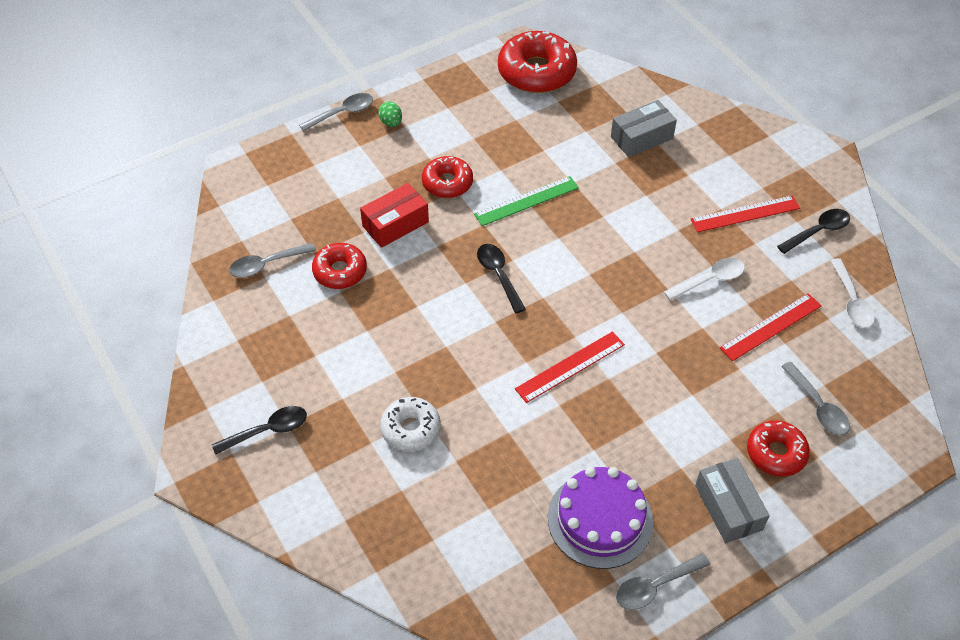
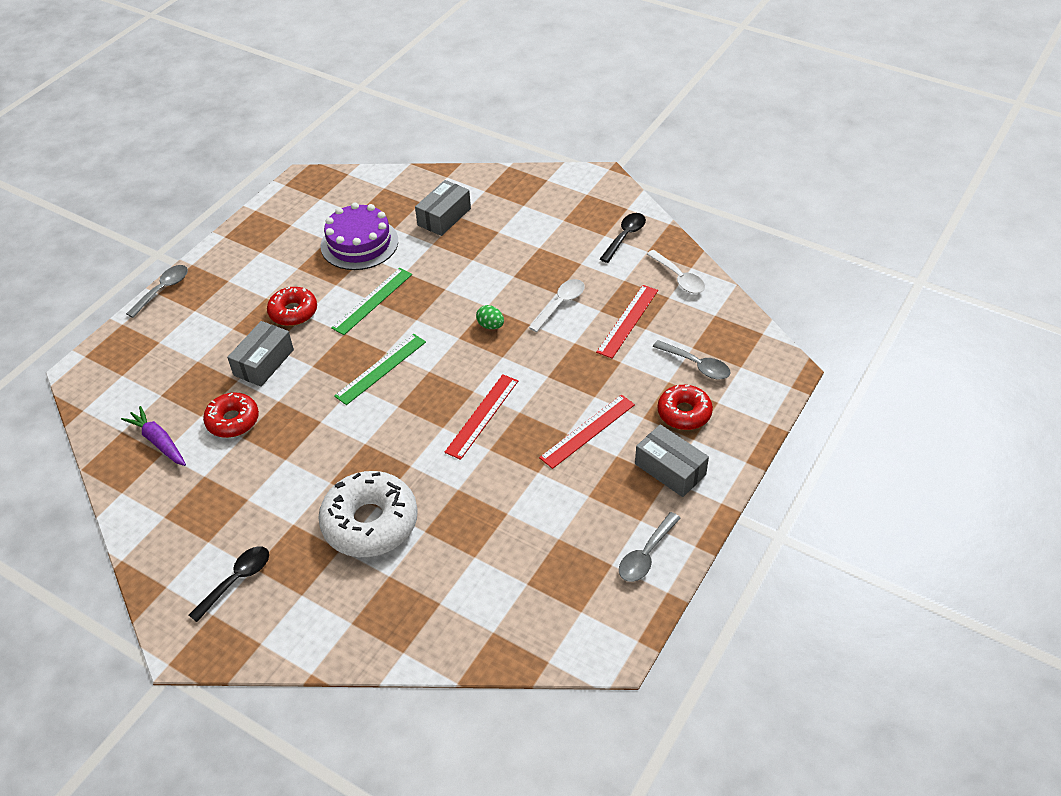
camera: 25 degrees left, 5 degrees down
grey spoon [229,243,316,278] -> purple carrot [121,406,186,466]
red box [360,183,429,248] -> grey box [227,321,294,387]
green egg [378,101,402,127] -> green egg moved to [476,305,504,329]
white donut [380,397,441,452] -> white donut [318,471,418,557], size x1.67
black spoon [477,244,526,313] -> green ruler [334,334,426,405]
red donut [498,31,577,93] -> none
purple cake [548,467,653,569] -> purple cake moved to [321,203,398,270]
red ruler [690,195,800,232] -> red ruler moved to [539,395,635,469]

